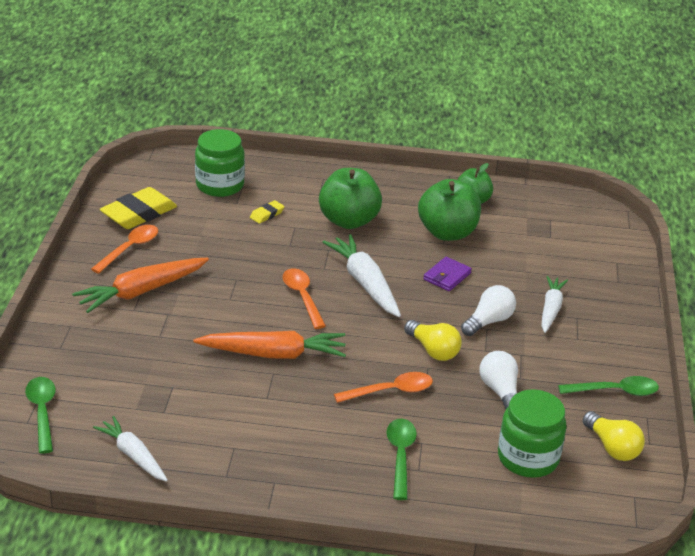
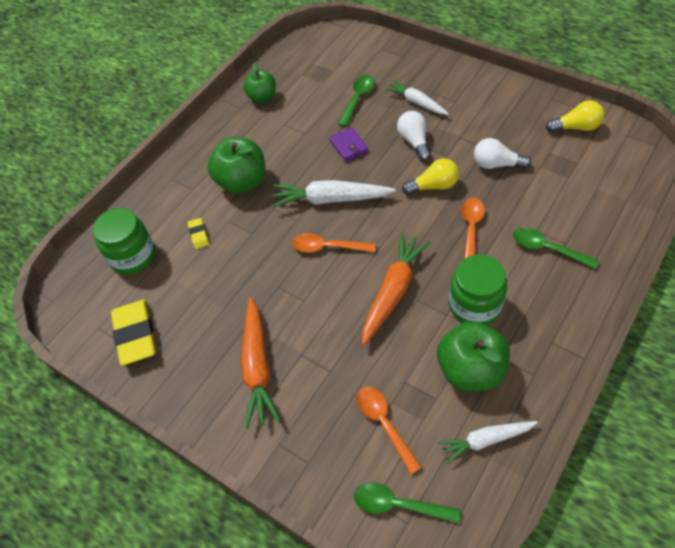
camera: 55 degrees left, 20 degrees up
orange spoon [91,225,158,274] -> orange spoon moved to [357,386,422,474]
green apple [418,179,481,241] -> green apple moved to [437,321,510,391]
green jar [498,389,567,478] -> green jar moved to [449,255,507,325]
green spoon [558,376,659,396] -> green spoon moved to [338,75,374,127]

